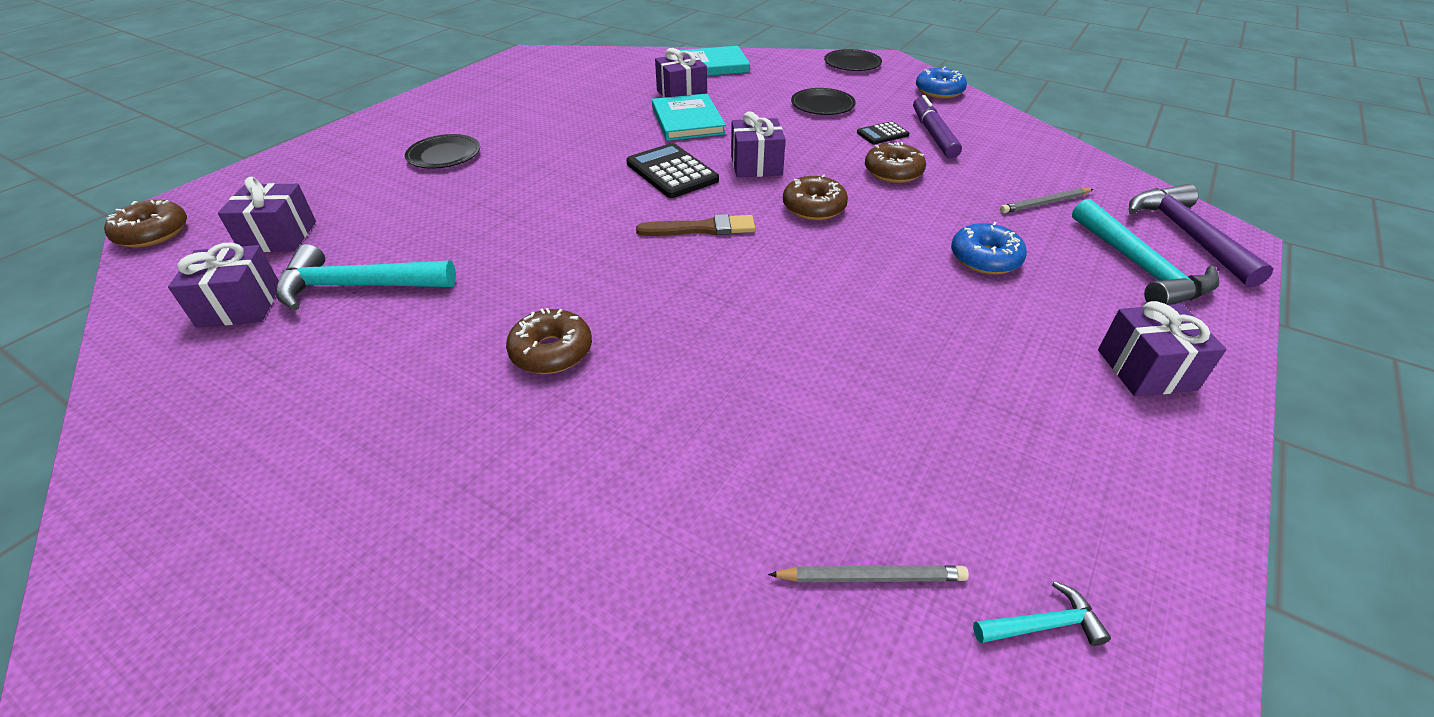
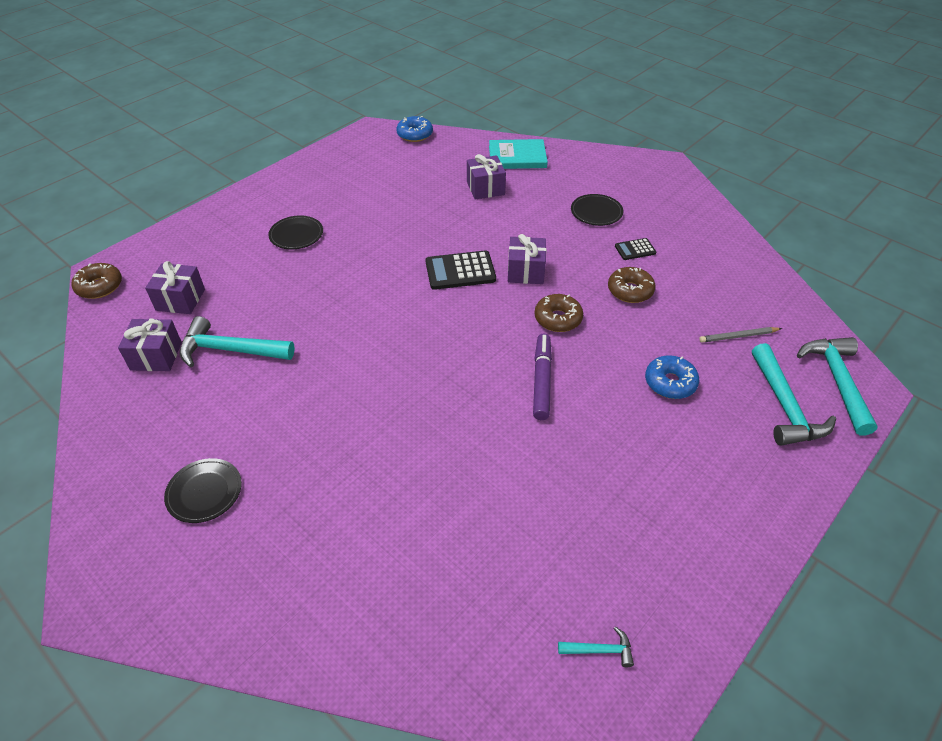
camera: 10 degrees right, 5 degrees up
brown donut [506,308,592,374] -> none
black calculator [626,143,719,198] -> black calculator turned 75 degrees counterclockwise [425,250,496,290]
brown brush [636,214,755,236] -> none
turquoise book [652,93,726,141] -> none
grey pencil [768,565,969,582] -> none
black plate [824,49,882,71] -> black plate moved to [164,458,242,523]
purple marker [913,95,962,158] -> purple marker moved to [533,334,552,420]
blue donut [916,66,967,99] -> blue donut moved to [396,116,433,142]
purple gift [1098,301,1227,396] -> none
purple hammer [1129,184,1273,288] -> turquoise hammer [797,337,878,435]

